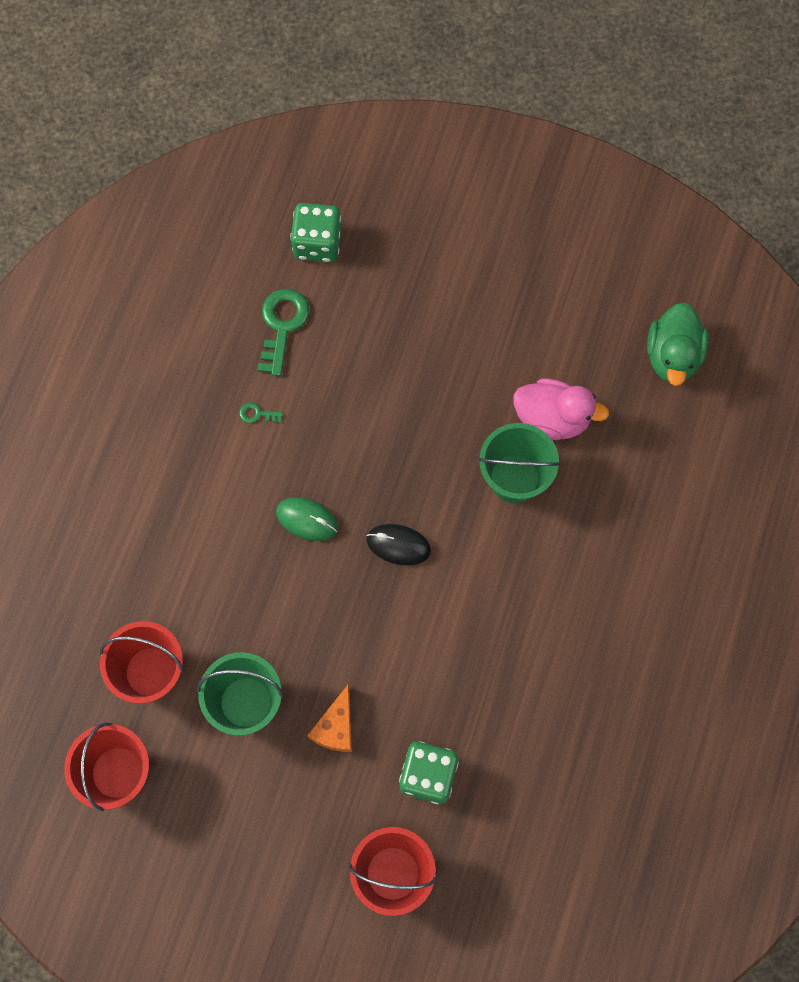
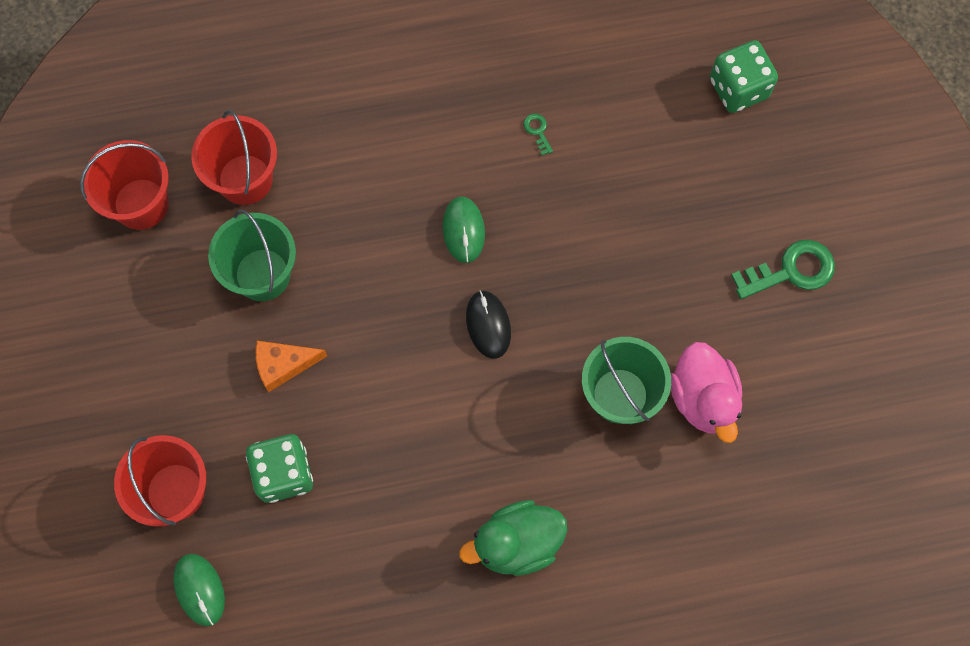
camera: 60 degrees right, 0 degrees up
green key [257,289,309,376] -> green key moved to [731,240,835,299]
green duck [647,302,709,386] -> green duck moved to [459,500,567,576]
none -> green mouse [173,554,225,626]

